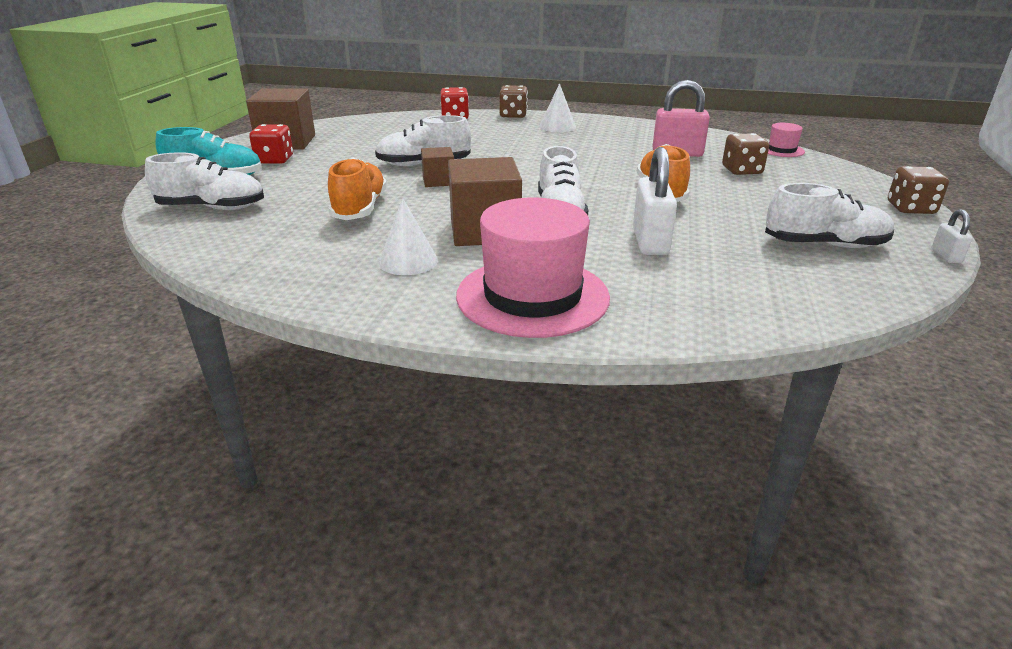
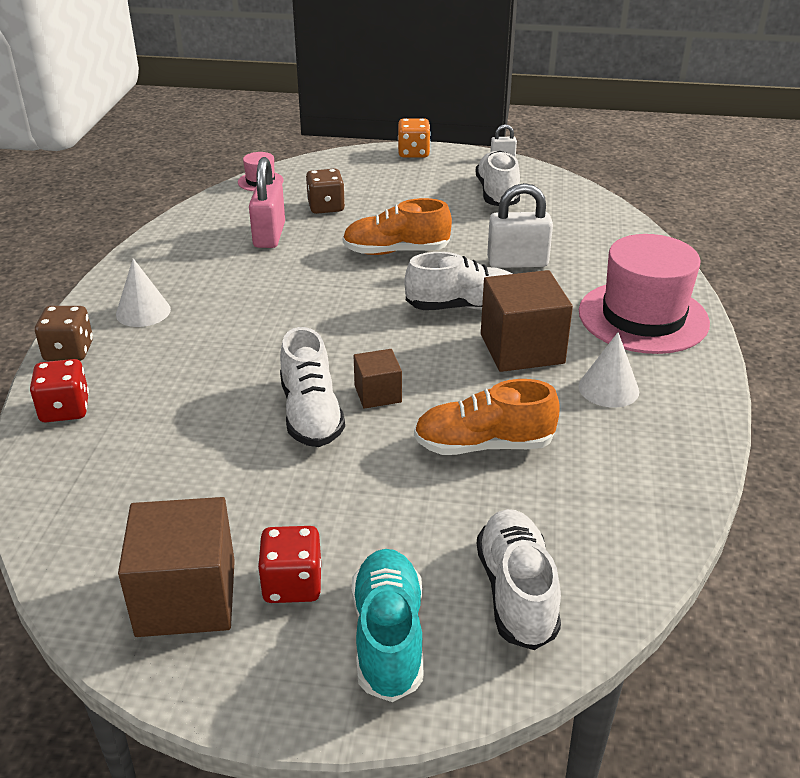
camera: 95 degrees left, 5 degrees up
brown dice [888,166,949,214] -> orange dice [398,118,431,157]

